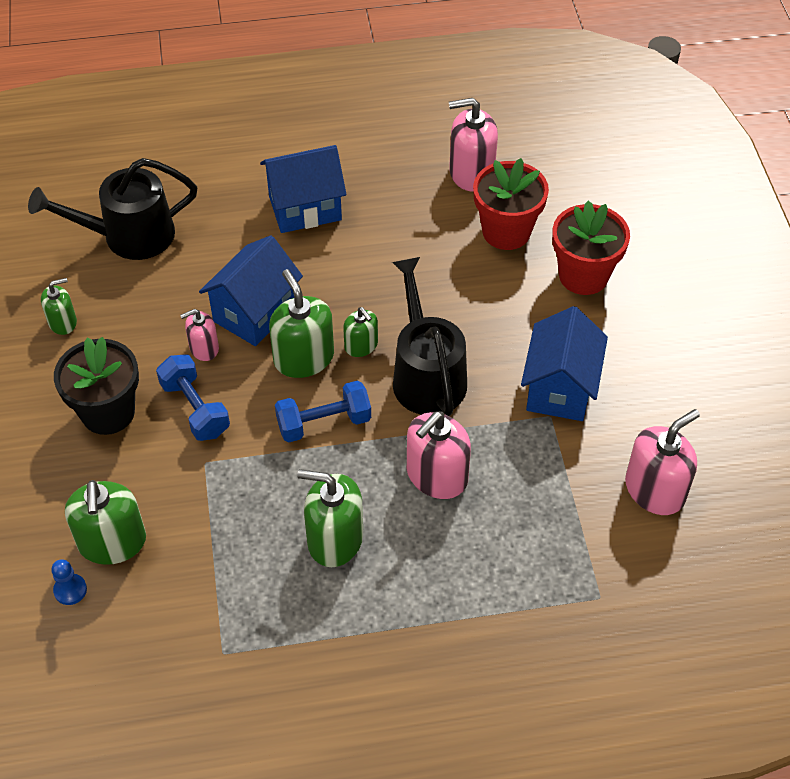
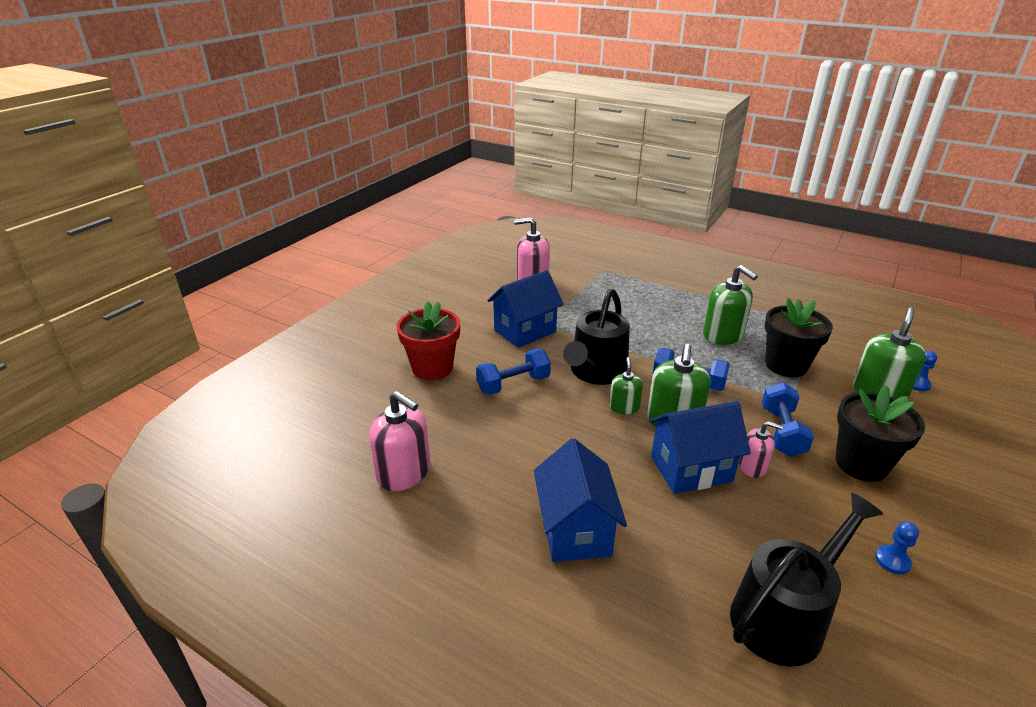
camera: 140 degrees left, 20 degrees down
black watering can [28,158,197,260] -> black watering can turned 60 degrees counterclockwise [730,492,883,667]
green soap dispenser [41,278,77,335] -> blue pawn [875,522,919,574]
blue house [260,145,347,233] -> blue house turned 60 degrees clockwise [534,439,627,562]
pink soap dispenser [407,411,471,499] -> none
red flower pot [473,158,549,250] -> none
none -> blue dumbbell [476,349,551,395]
none -> black flower pot [764,298,833,377]

